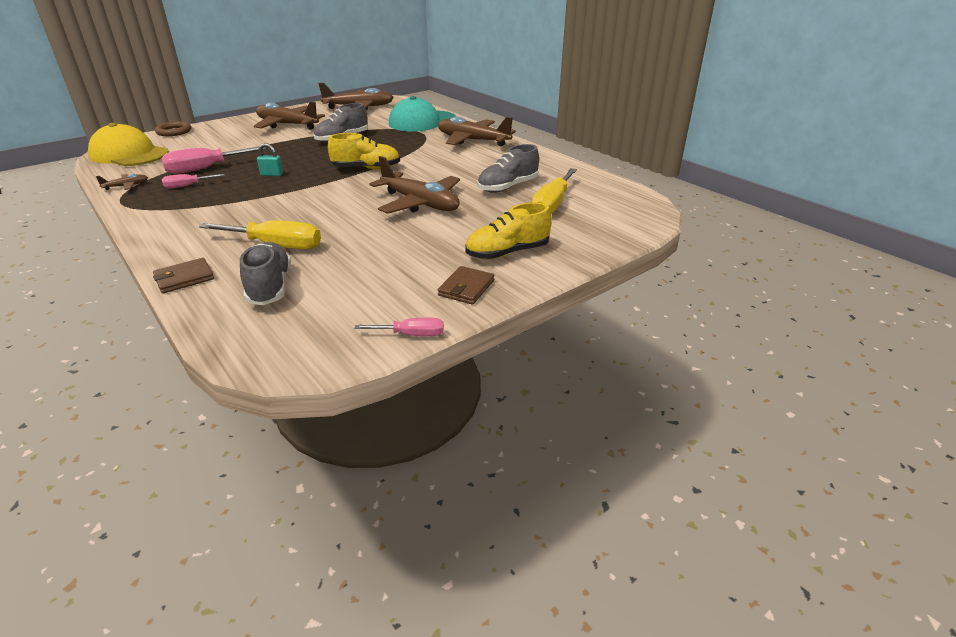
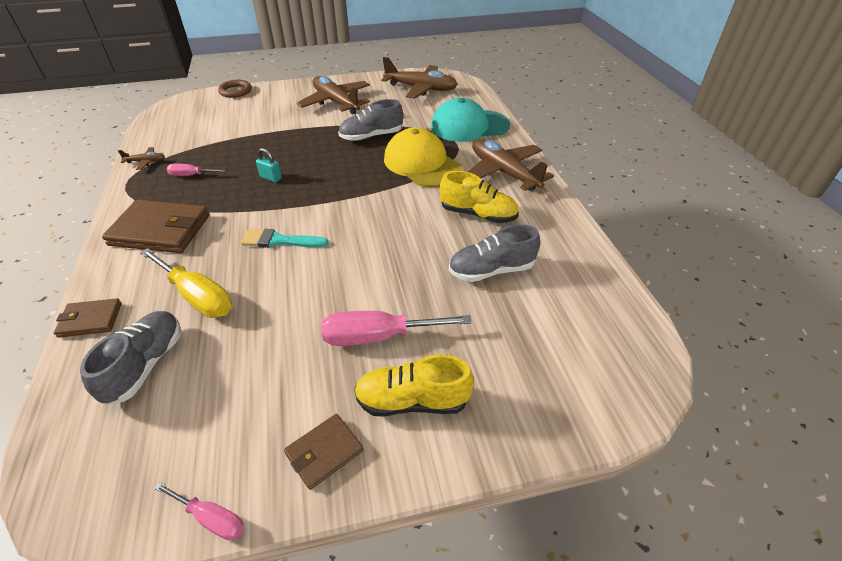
camera: 25 degrees right, 10 degrees up
yellow cap [88,123,169,166] -> yellow cap moved to [384,128,462,187]
pink screwdriver [161,146,266,174] -> pink screwdriver moved to [321,311,472,346]
yellow shoe [328,133,400,169] -> yellow shoe moved to [440,171,519,223]
brown plane [369,156,460,214] -> none
yellow screwdriver [532,168,577,214] -> none
none -> brown wallet [102,200,209,253]
none -> turquoise brush [241,229,328,248]

